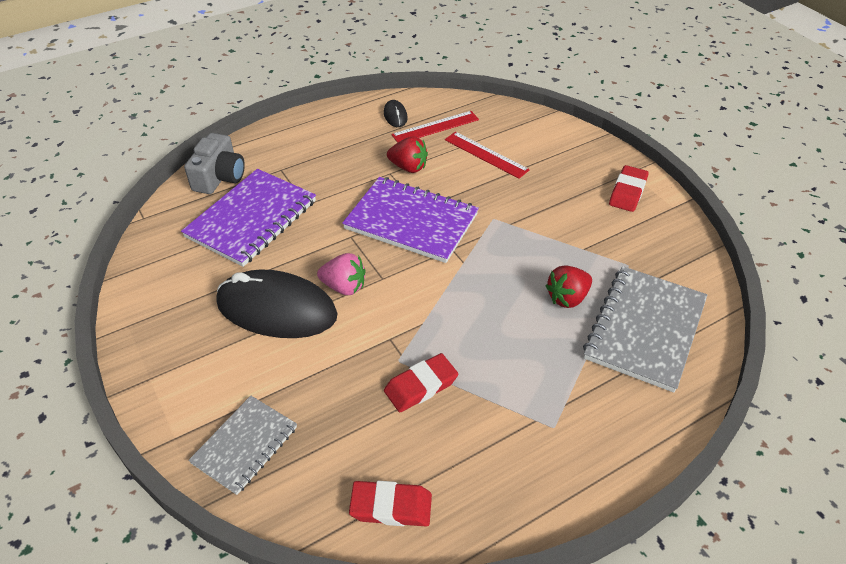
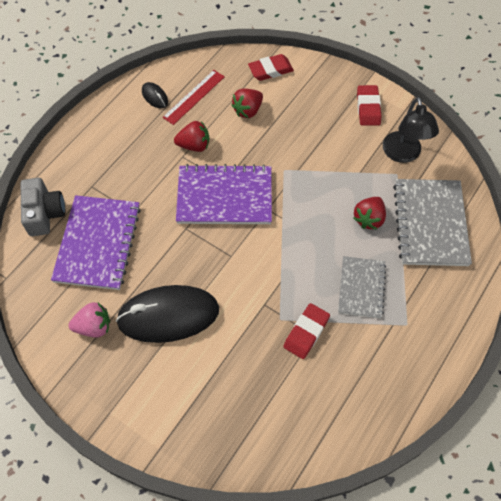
camera: 25 degrees left, 15 degrees up
grey notebook [188,396,297,495] -> grey notebook moved to [338,256,386,318]
pink strawberry [317,253,365,295] -> pink strawberry moved to [68,302,110,338]
red eraser [349,481,432,527] -> red eraser moved to [248,54,294,81]
red ruler [445,132,530,179] -> red strawberry [231,89,263,118]
none -> black lamp [383,97,439,163]

